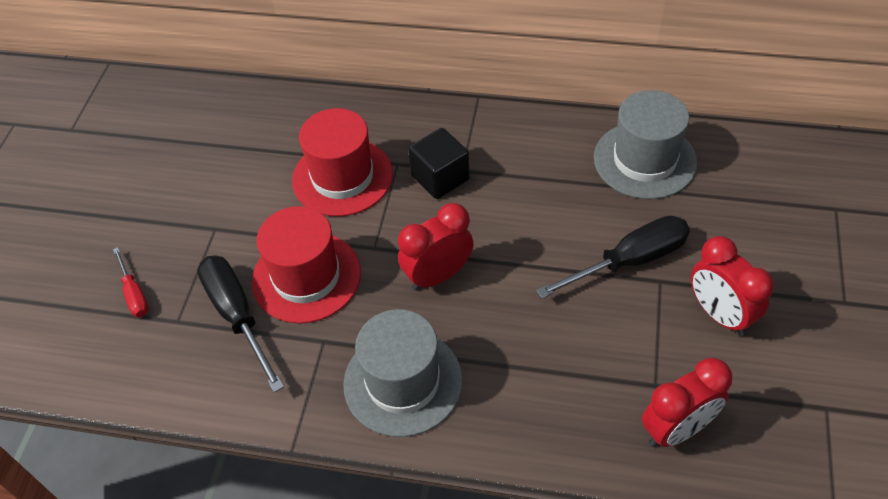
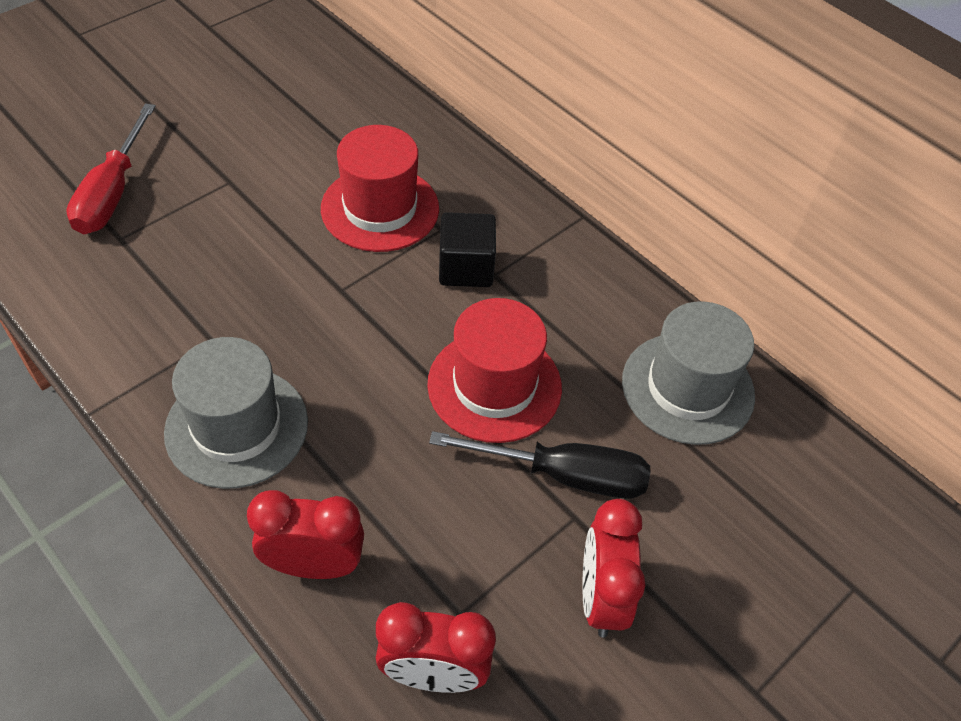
camera: 30 degrees right, 0 degrees up
red screwdriver [113,247,149,317] -> red screwdriver [66,103,156,234], size x1.84
black screwdriver [197,256,284,393] -> none
red hat [252,206,361,323] -> red hat moved to [427,298,562,443]
red clock [398,203,474,291] -> red clock moved to [247,490,364,579]

